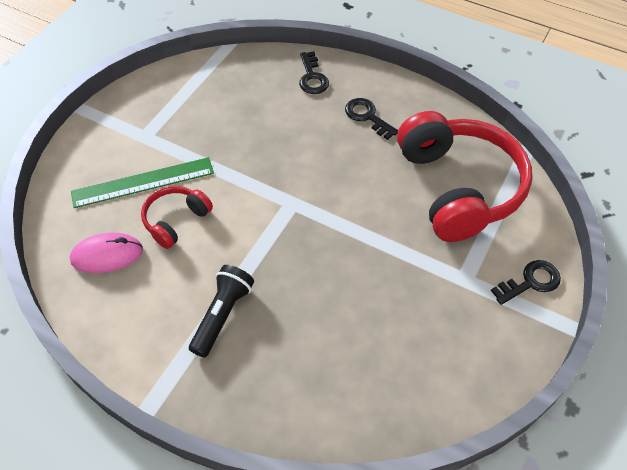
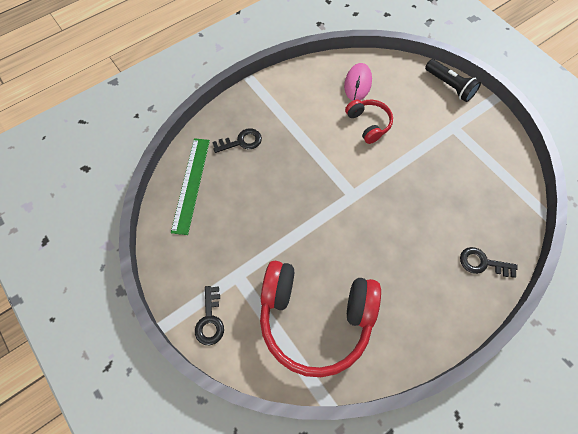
camera: 115 degrees right, 10 degrees up
green ruler [71,157,214,208] -> green ruler moved to [171,138,210,235]
black flashlight [189,265,254,358] -> black flashlight moved to [425,59,481,102]
black key [345,98,398,140] -> black key moved to [212,128,262,153]

